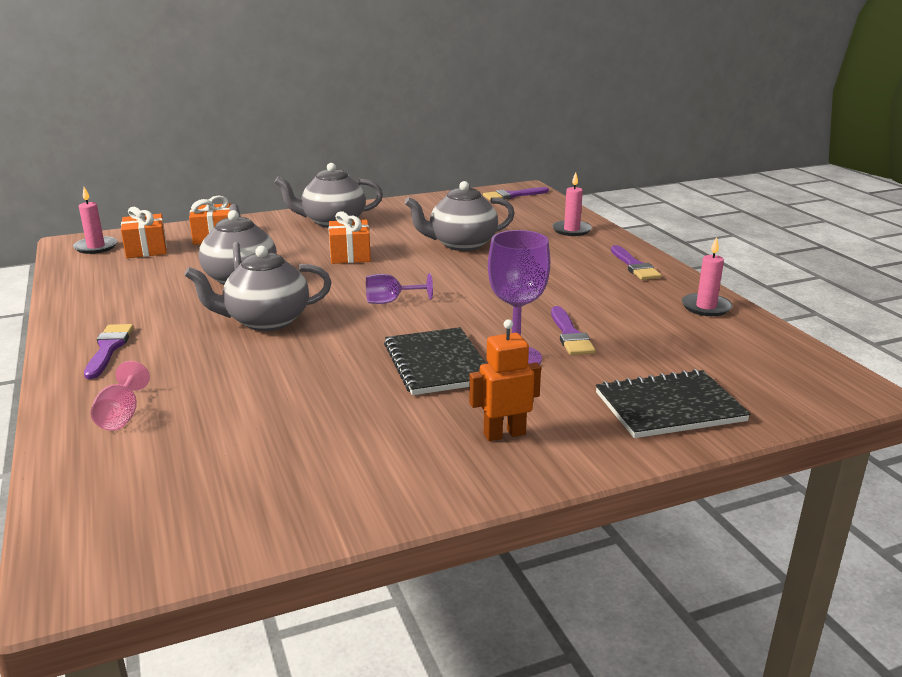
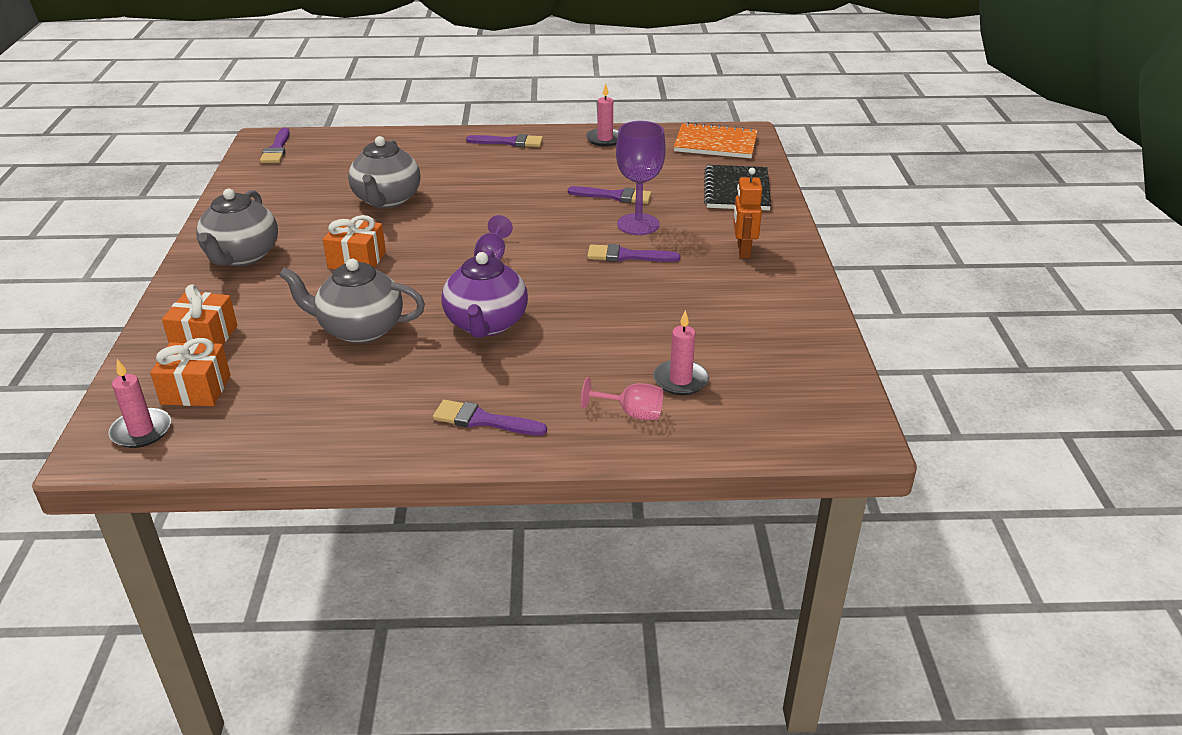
camera: 70 degrees left, 10 degrees up
grey teapot [184,246,332,331] -> purple teapot [442,250,528,338]
black notebook [384,327,486,395] -> purple brush [587,244,681,262]
pink candle [552,172,592,236] -> pink candle moved to [653,310,709,395]
none -> orange notebook [674,122,758,158]

